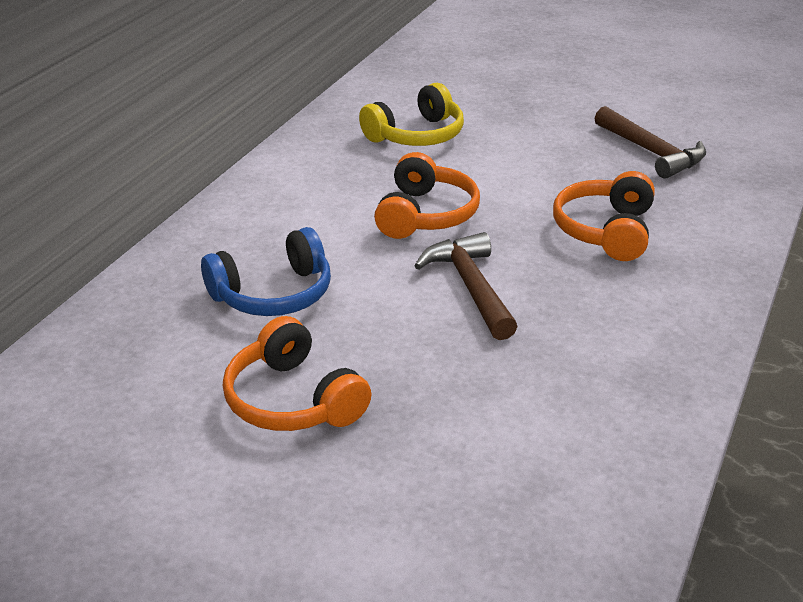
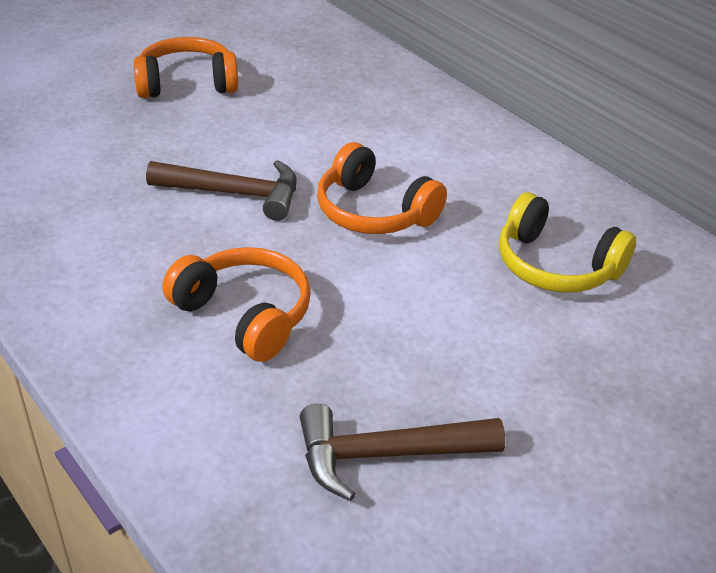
camera: 115 degrees right, 5 degrees up
blue headphones [201,227,331,316] -> none
yellow headphones [359,83,464,146] -> yellow headphones turned 45 degrees counterclockwise [499,192,636,293]

